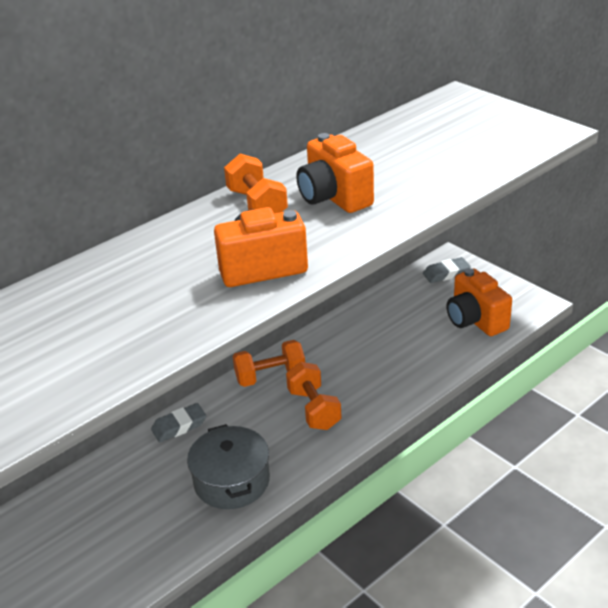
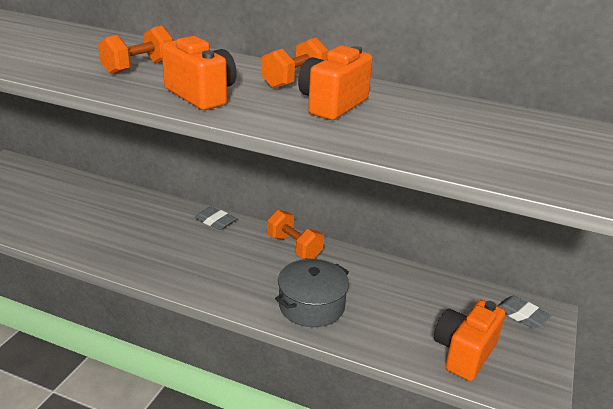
camera: 60 degrees right, 5 degrees down
grey pot [187,424,270,509] -> grey pot moved to [275,259,349,327]
orange dumbbell [286,362,342,430] -> orange dumbbell moved to [98,26,173,74]

